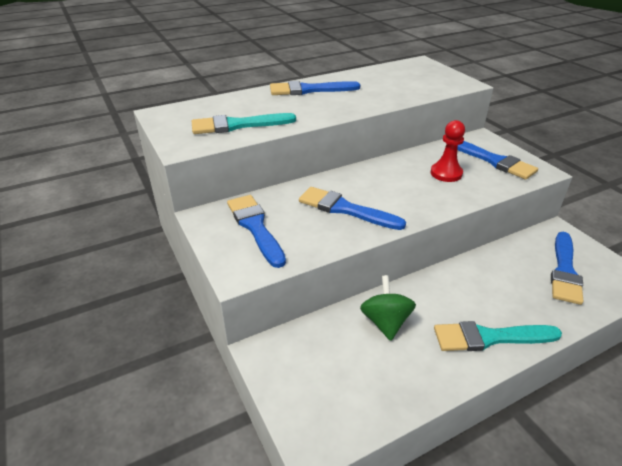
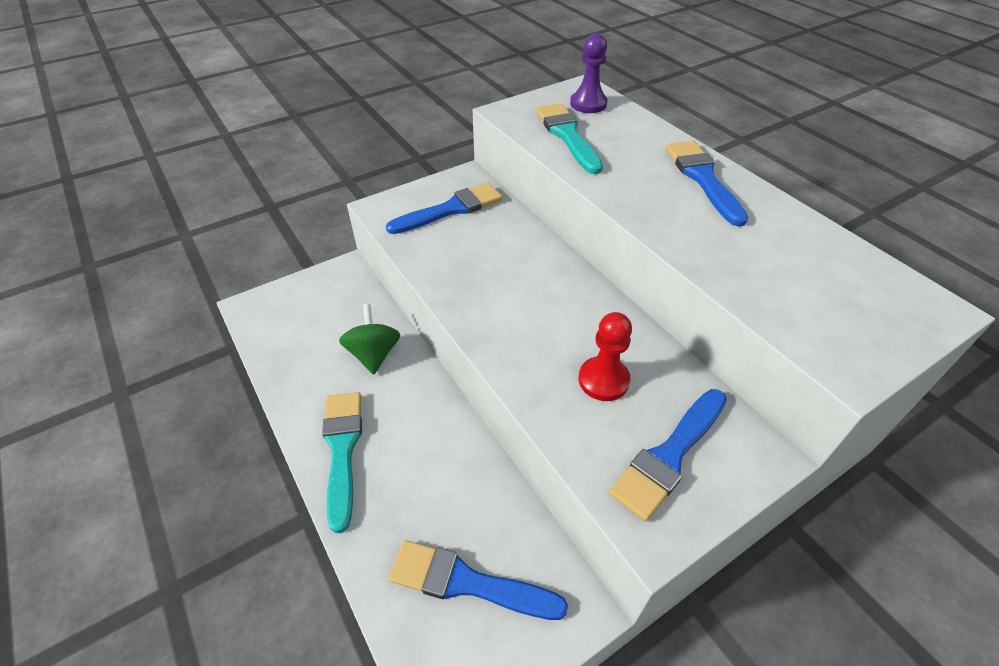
camera: 85 degrees right, 10 degrees up
blue brush [299,187,406,230] -> none
green spinning top [360,275,416,341] -> green spinning top turned 90 degrees counterclockwise [339,304,401,374]
none -> purple pawn [570,33,608,113]

